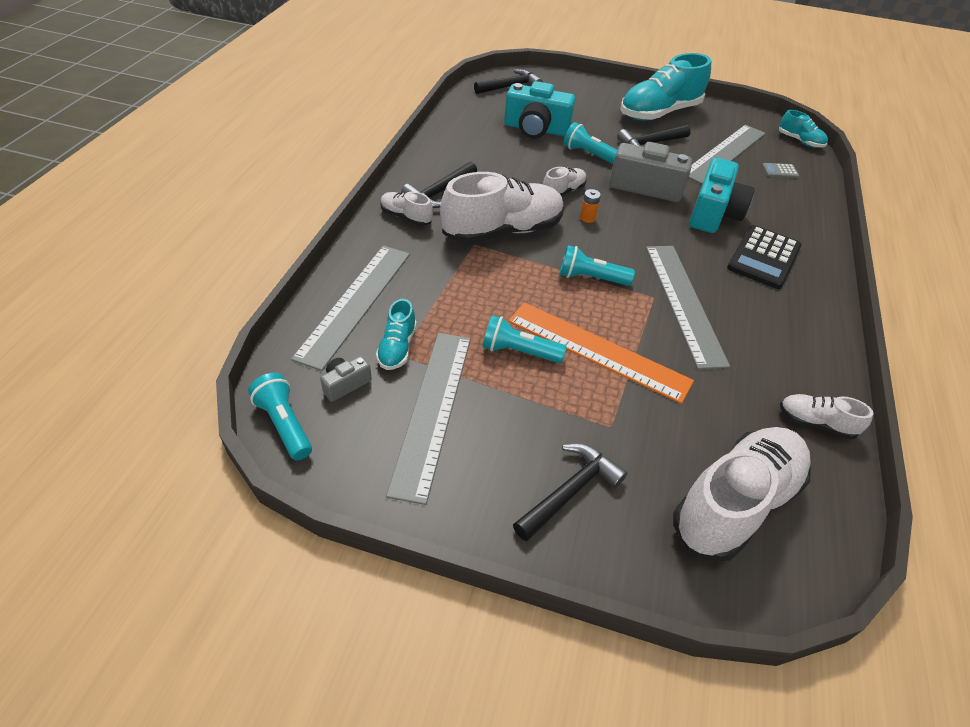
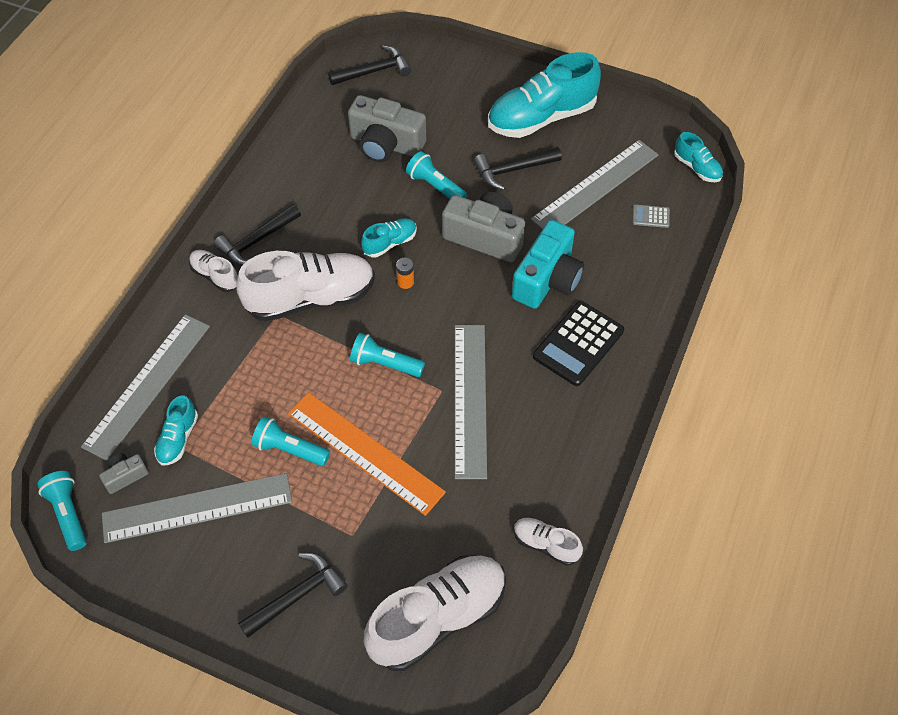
camera: 10 degrees right, 10 degrees up
grey ruler [386,333,471,505] -> grey ruler turned 60 degrees clockwise [102,473,292,543]
turquoise camera [504,81,575,138] -> grey camera [348,95,426,162]
white shoe [543,167,587,197] -> turquoise shoe [361,218,417,257]

